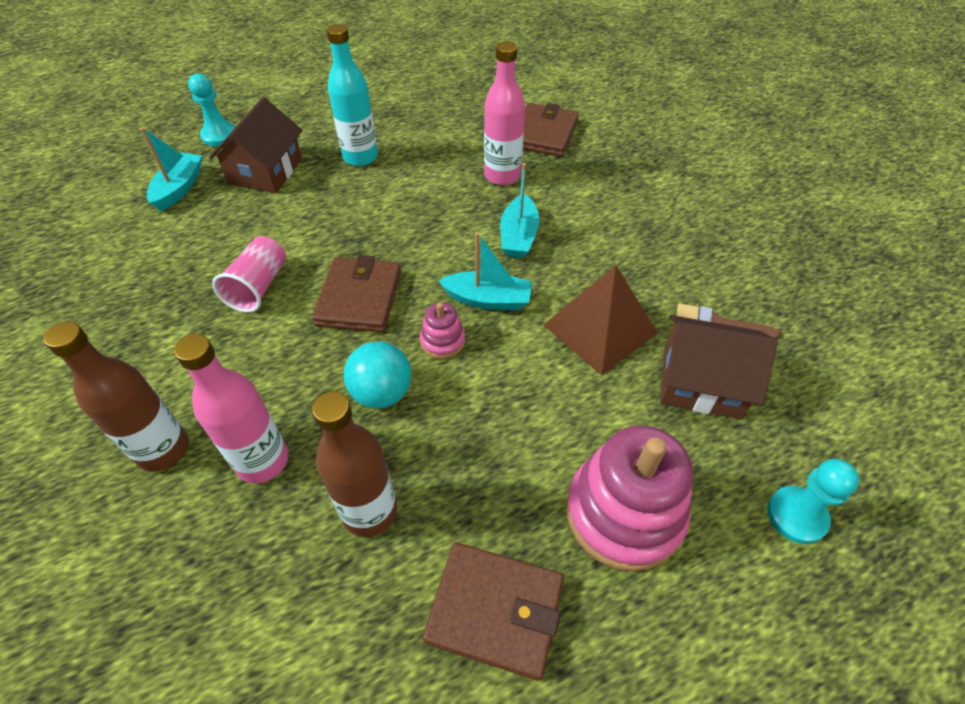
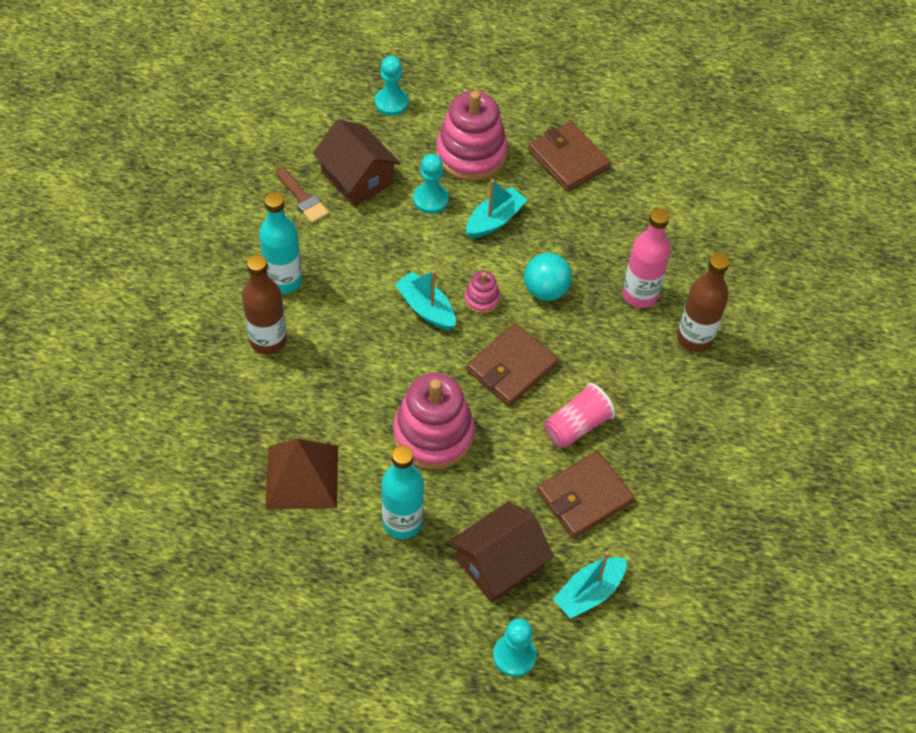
camera: 145 degrees left, 5 degrees up
brown bottle [312,392,397,537] -> brown bottle moved to [242,255,287,355]
pink bottle [484,41,525,185] -> none
turquoise boat [500,163,540,258] -> turquoise boat moved to [466,179,527,238]
brown wallet [523,103,579,157] -> brown wallet moved to [537,451,635,539]
brown pyramid [544,265,657,375] -> brown pyramid moved to [265,439,338,509]
none -> turquoise bottle [259,192,302,294]
none -> pink stacking toy [393,373,475,469]
none -> turquoise pawn [413,154,449,214]

